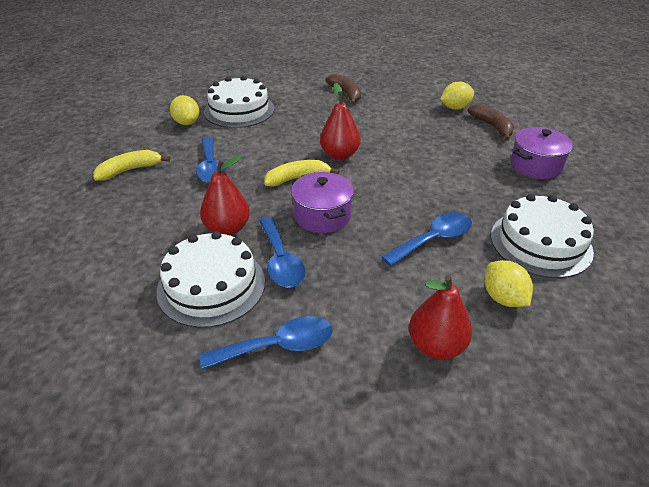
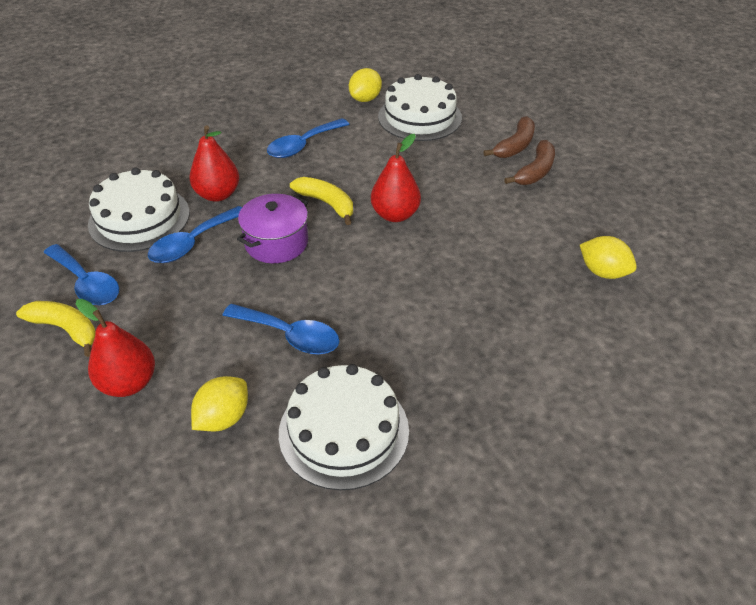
camera: 60 degrees right, 5 degrees up
yellow banana [93,150,170,181] -> yellow banana moved to [16,301,96,357]
brown banana [468,104,514,141] -> brown banana moved to [484,116,535,158]
purple pot [510,127,573,179] -> none

